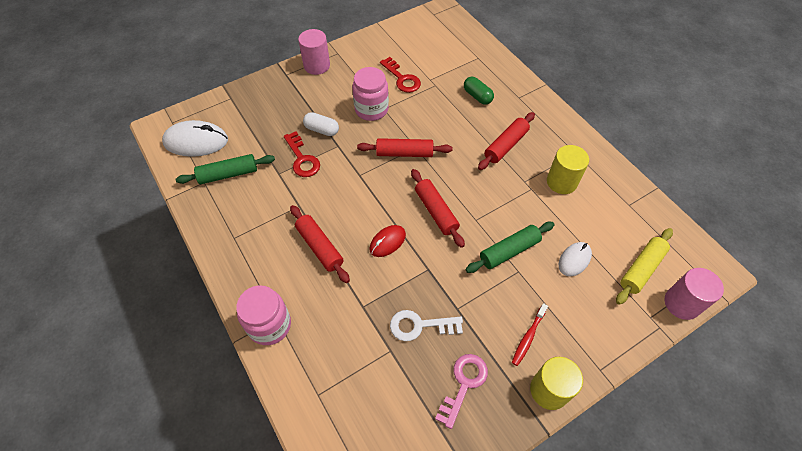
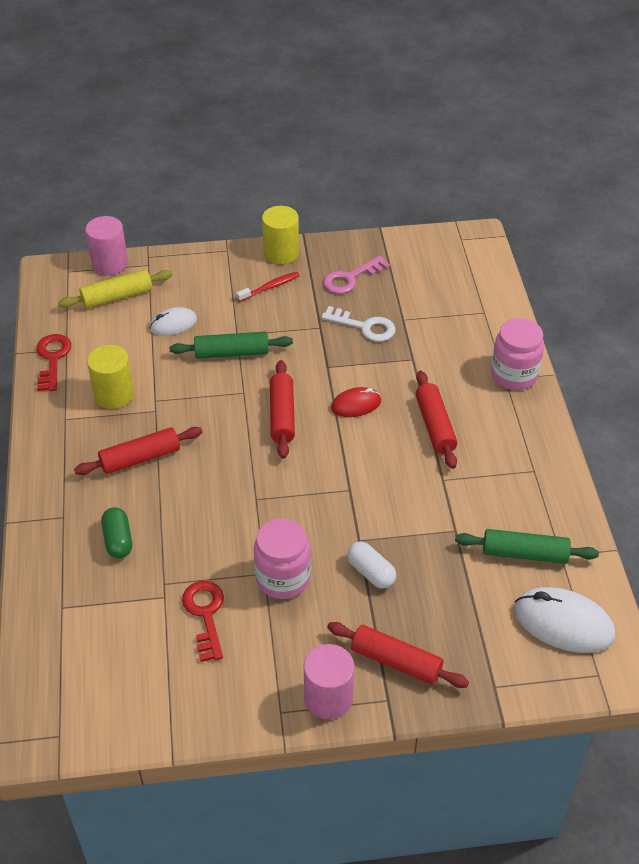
camera: 155 degrees left, 10 degrees down
red key [284,131,320,177] -> red key moved to [36,334,71,391]
red rolling pin [357,138,453,157] -> red rolling pin moved to [327,622,469,688]

